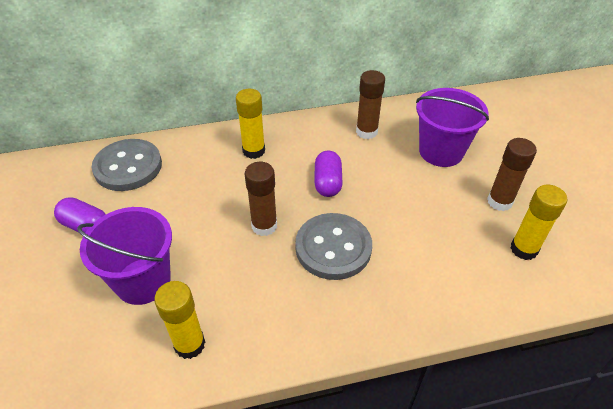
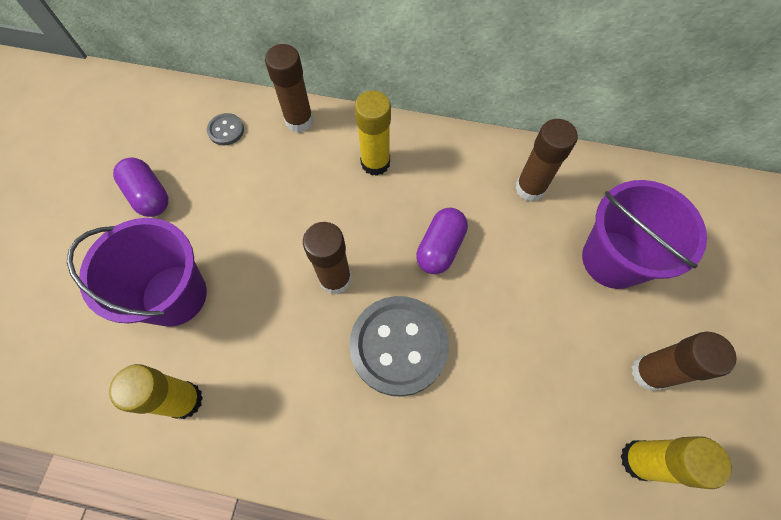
camera: 25 degrees right, 20 degrees up
grey button [92,139,162,191] -> grey button [207,113,244,145], size x0.44
none -> brown glue stick [265,44,314,133]

